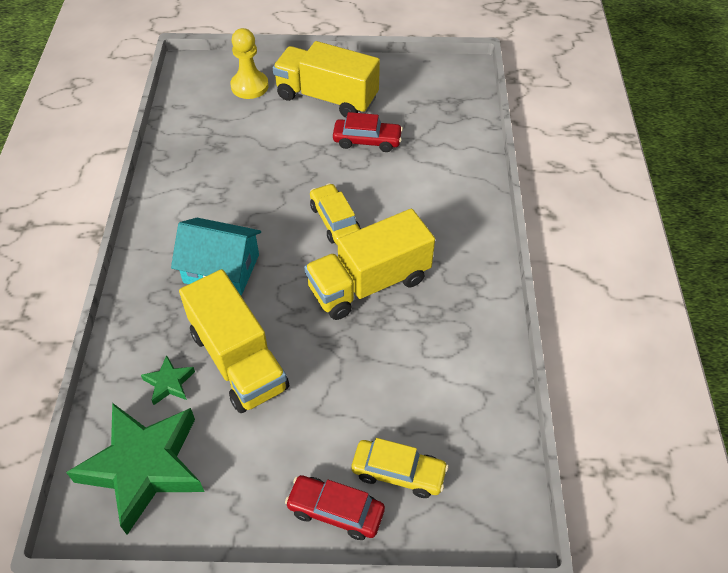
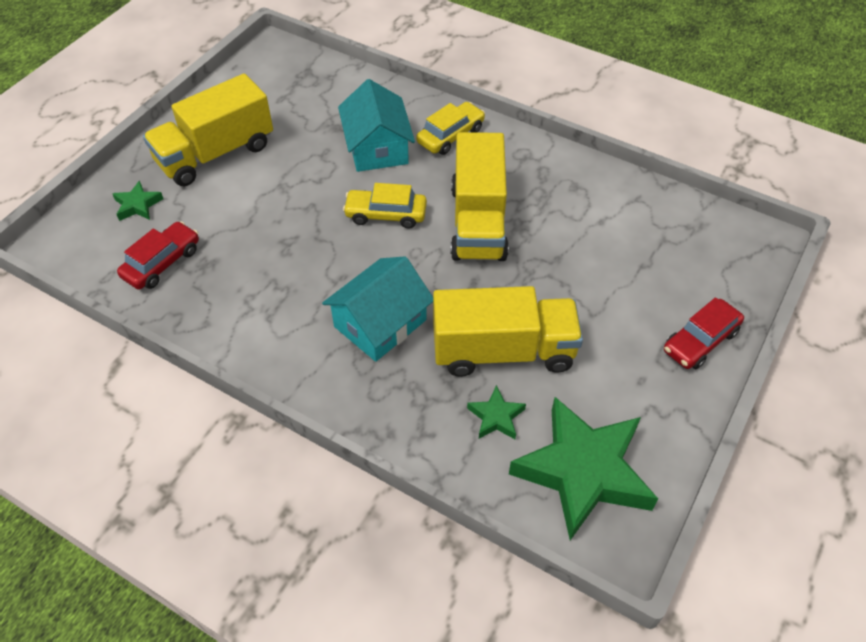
camera: 60 degrees left, 0 degrees up
yellow pawn [231,28,269,99] -> green star [112,180,163,221]
red car [333,112,403,152] -> red car moved to [117,221,199,290]
yellow car [352,438,448,498] -> yellow car moved to [416,102,485,155]
none -> turquoise house [338,79,415,172]

